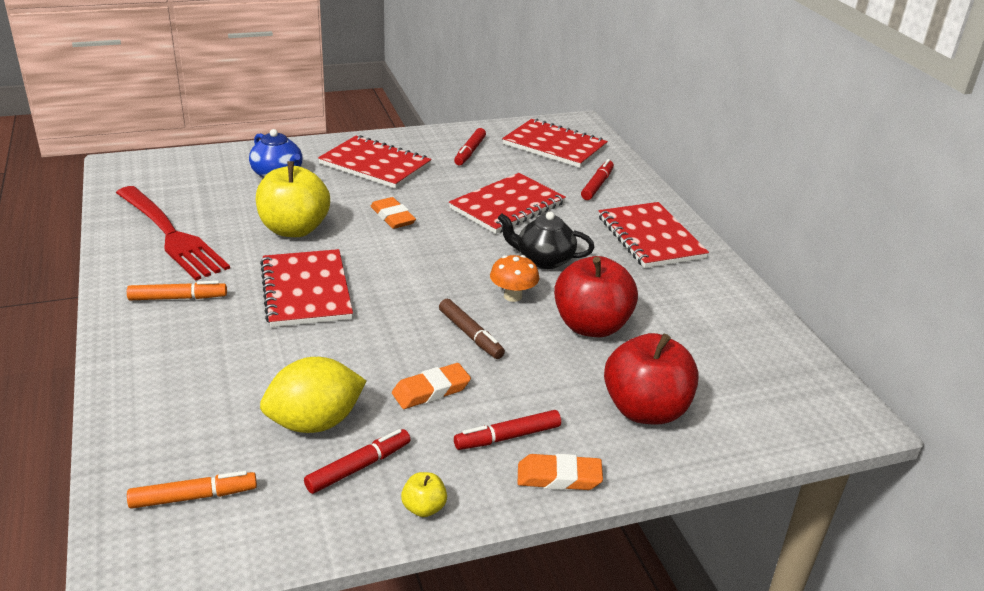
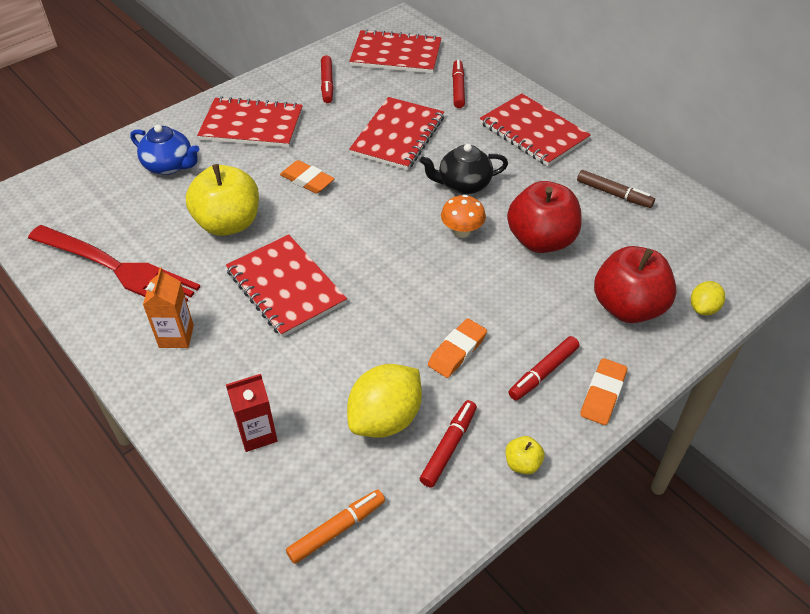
camera: 20 degrees left, 15 degrees up
orange marker [127,281,227,300] -> orange carton [143,268,194,348]
brown marker [439,299,505,359] -> brown marker moved to [577,170,655,208]
orange eraser [518,454,603,490] -> orange eraser turned 45 degrees counterclockwise [580,358,627,425]
none -> red carton [226,374,277,452]
none -> yellow lemon [691,281,725,315]

